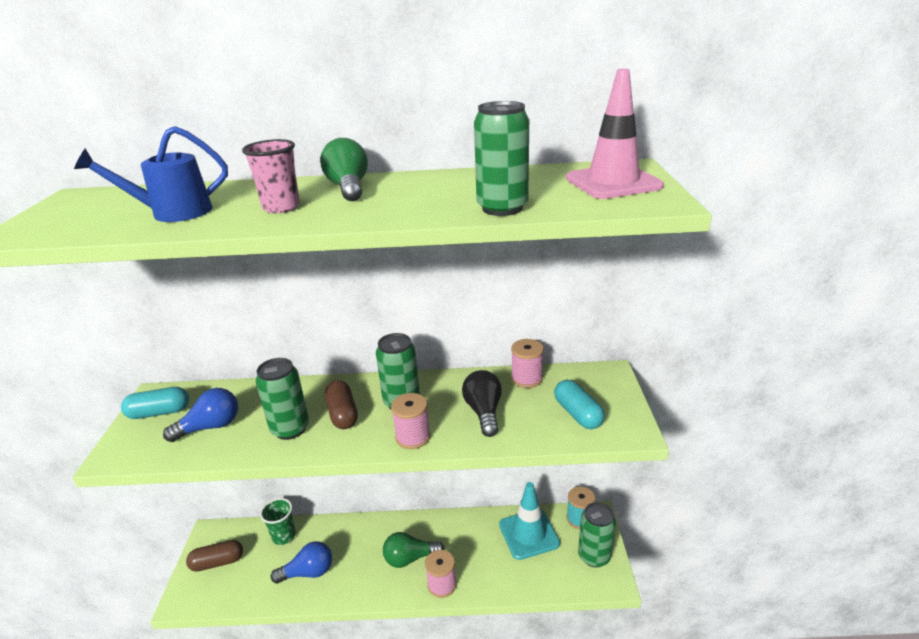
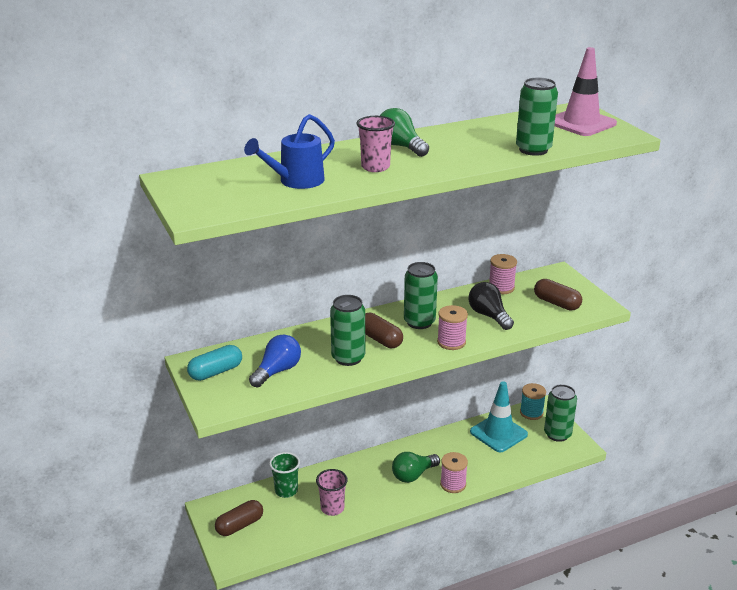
camera: 25 degrees left, 0 degrees up
blue light bulb [271,541,332,584] -> pink cup [316,469,348,516]
turquoise capsule [554,380,605,429] -> brown capsule [534,279,582,311]

